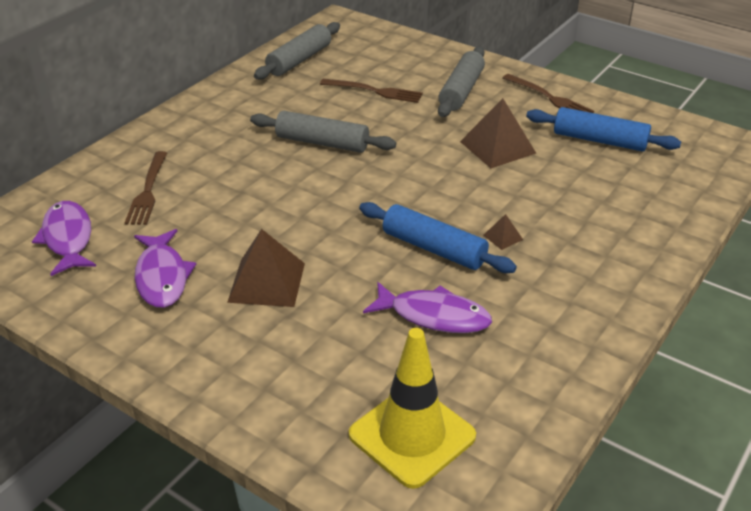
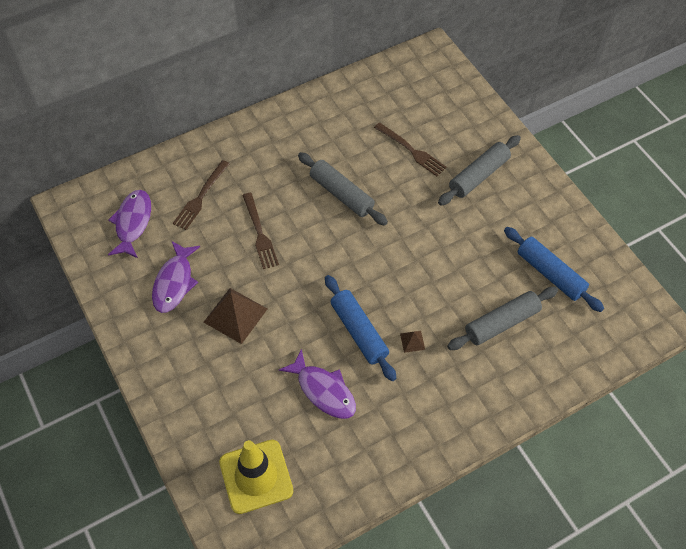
camera: 25 degrees right, 20 degrees up
grey rolling pin [254,22,340,80] -> grey rolling pin moved to [447,287,558,350]
brown pyramid [460,98,536,168] -> none
brown fork [503,74,594,113] -> brown fork moved to [242,193,279,269]

